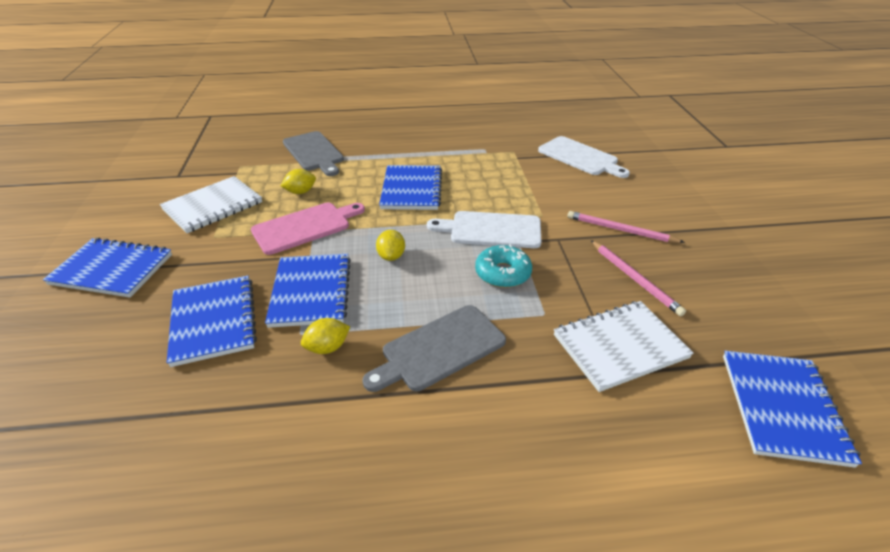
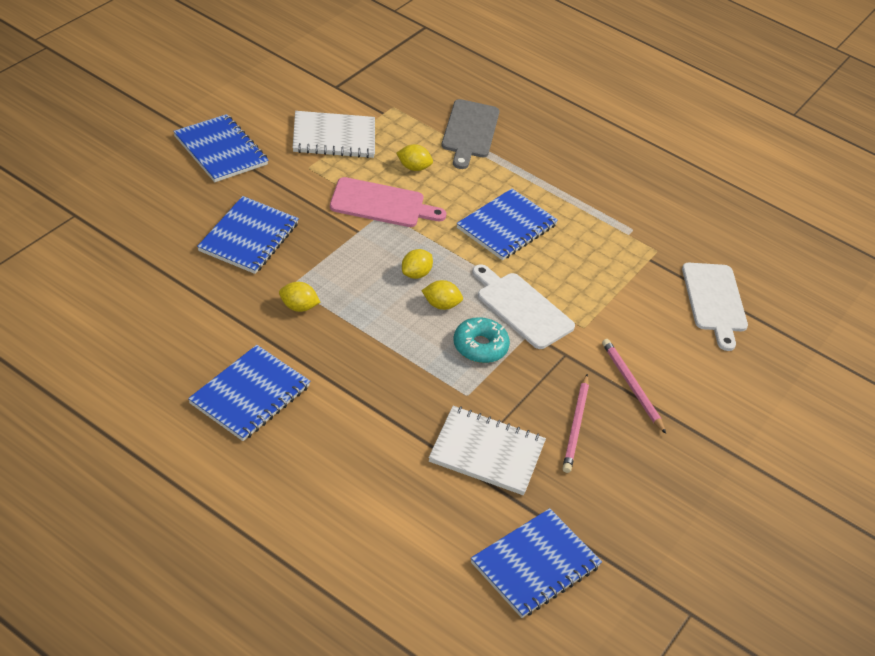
camera: 35 degrees right, 5 degrees up
blue notebook [265,254,351,328] -> blue notebook moved to [188,345,311,441]
grey cutting board [362,305,506,392] -> none
none -> yellow lemon [421,280,463,310]

